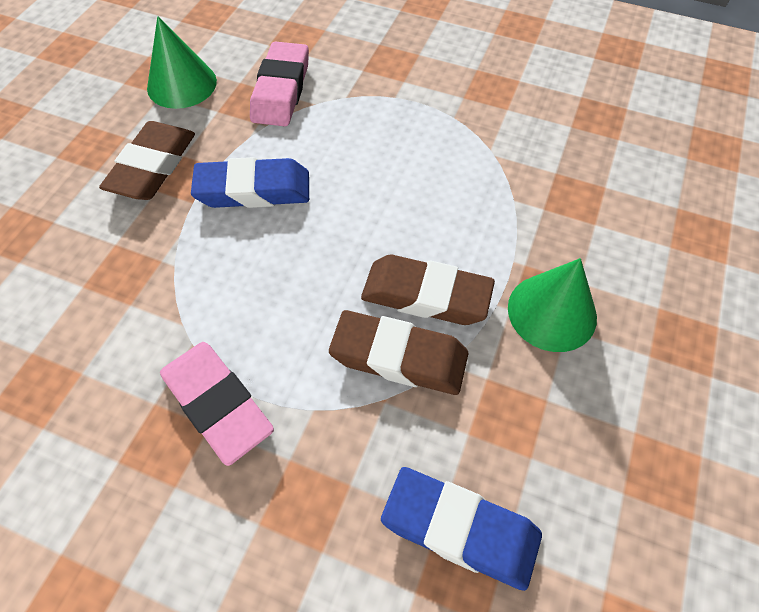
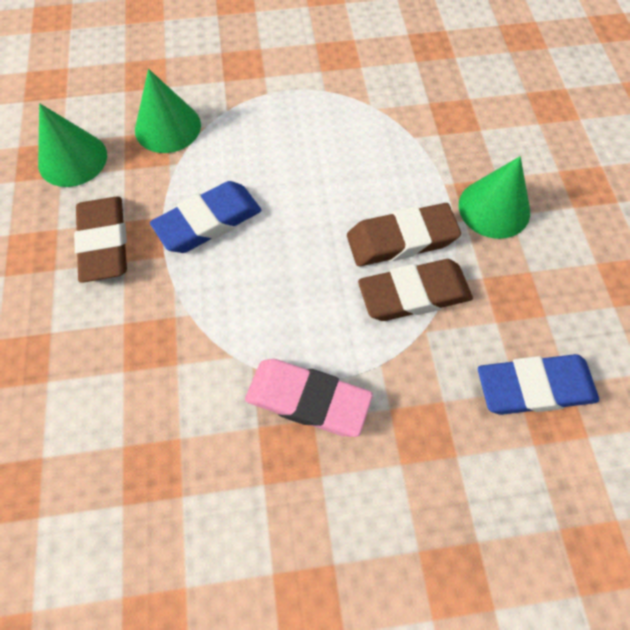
camera: 30 degrees left, 5 degrees up
pink eraser [250,41,309,126] -> green cone [135,69,201,153]

